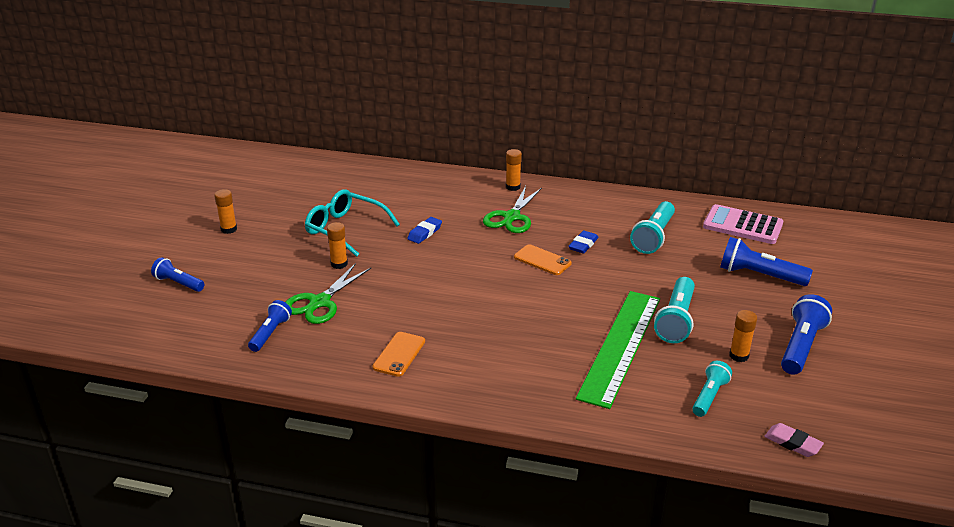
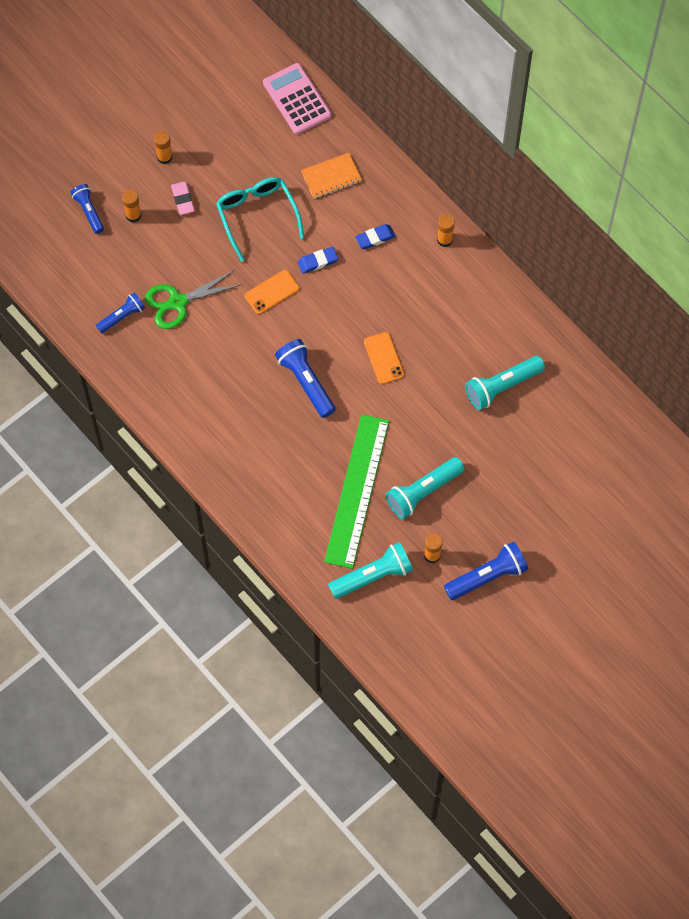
camera: 35 degrees right, 35 degrees up
orange glue stick [327,222,348,269] -> orange glue stick moved to [122,189,141,223]
orange phone [373,332,425,377] -> orange phone moved to [245,270,300,314]
green scissors [483,186,542,233] -> none
blue eraser [568,231,598,253] -> blue eraser moved to [355,224,396,249]
green ruler [576,291,660,409] -> green ruler turned 45 degrees counterclockwise [324,414,389,569]
turquoise flashlight [692,361,732,417] -> turquoise flashlight [328,542,413,599], size x1.56
pink calculator [703,204,783,244] -> pink calculator moved to [263,63,331,134]
blue flashlight [720,237,813,286] -> blue flashlight moved to [275,339,336,418]
pink eraser [764,423,824,457] -> pink eraser moved to [171,181,195,215]
none -> orange notebook [301,153,362,199]

